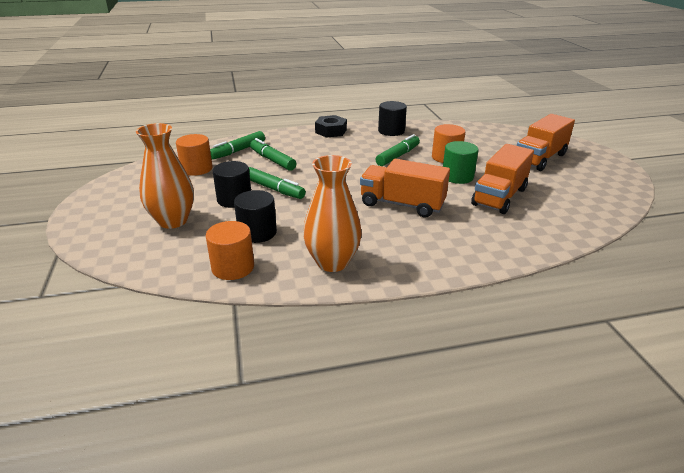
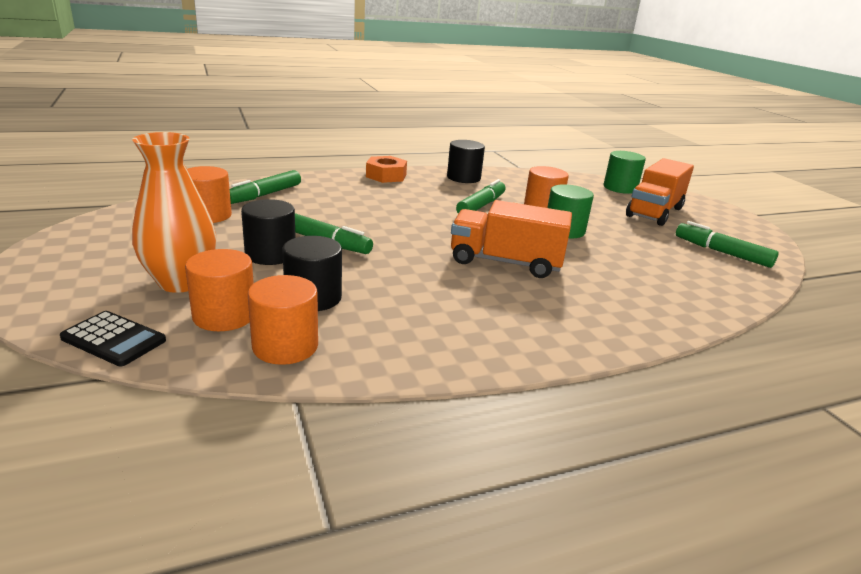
camera: 10 degrees left, 5 degrees down
green marker [250,138,296,171] -> green marker moved to [676,221,779,268]
orange vase [303,155,362,272] -> none
black nut [315,115,347,138] -> orange nut [366,156,407,183]
orange truck [471,144,534,214] -> none
none -> black calculator [60,311,166,366]
none -> orange cylinder [185,249,254,331]
none -> green cylinder [603,151,646,194]

